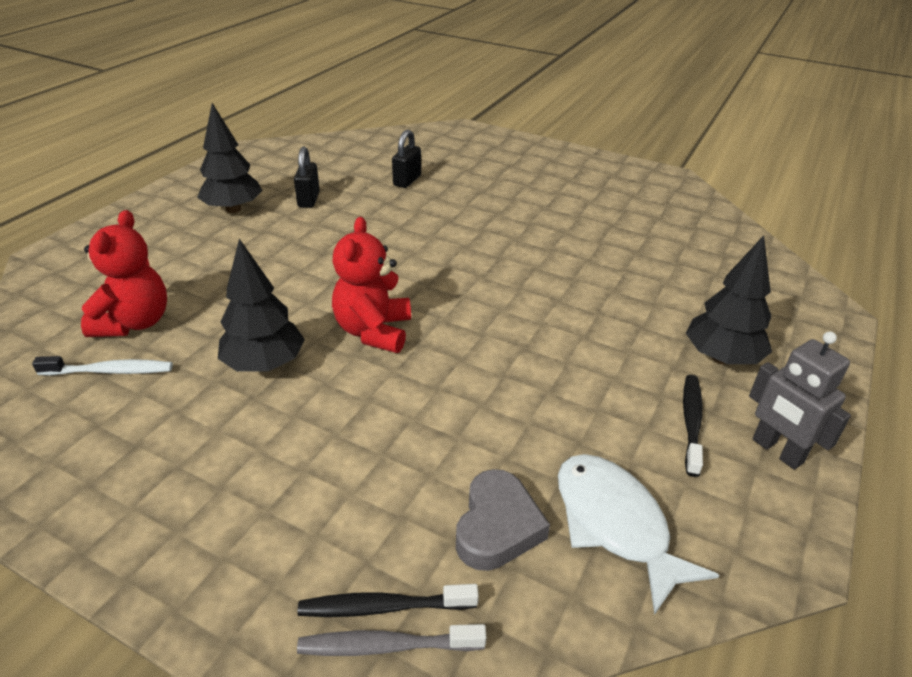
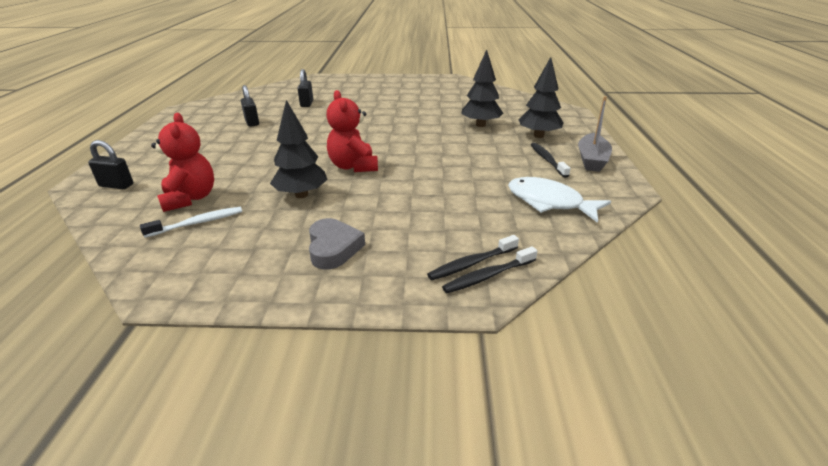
camera: 25 degrees left, 5 degrees down
black tree [197,103,263,213] -> black tree moved to [461,50,503,127]
grey toothbrush [297,624,486,656] -> black toothbrush [442,246,537,293]
grey heart [456,469,550,571] -> grey heart moved to [309,218,365,269]
grey robot [749,332,851,470] -> grey boat [578,96,612,172]
none -> black padlock [88,140,133,189]

